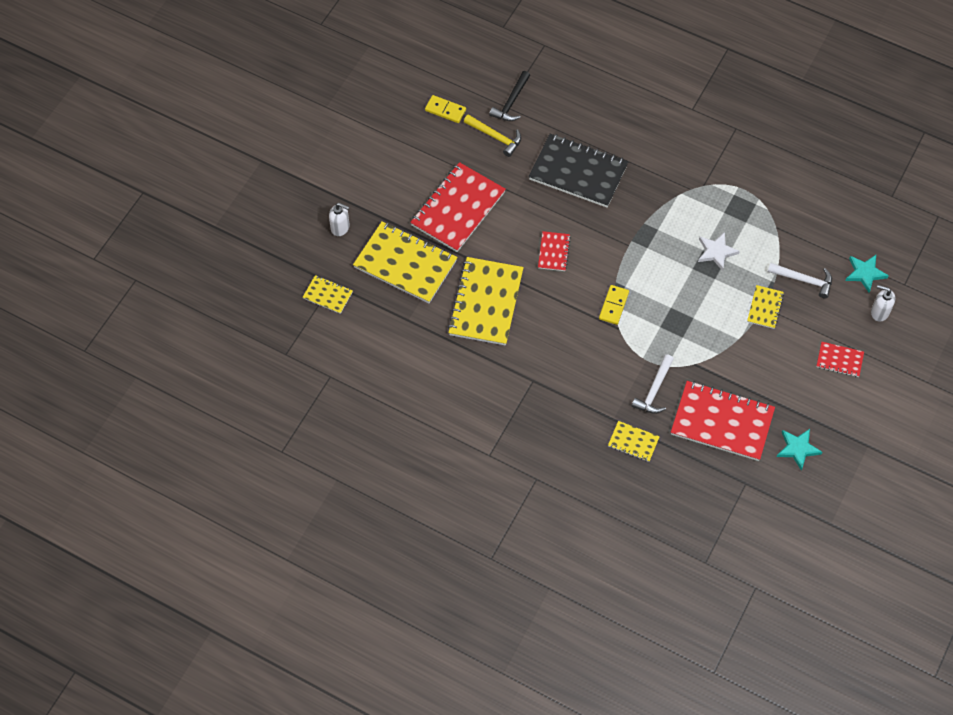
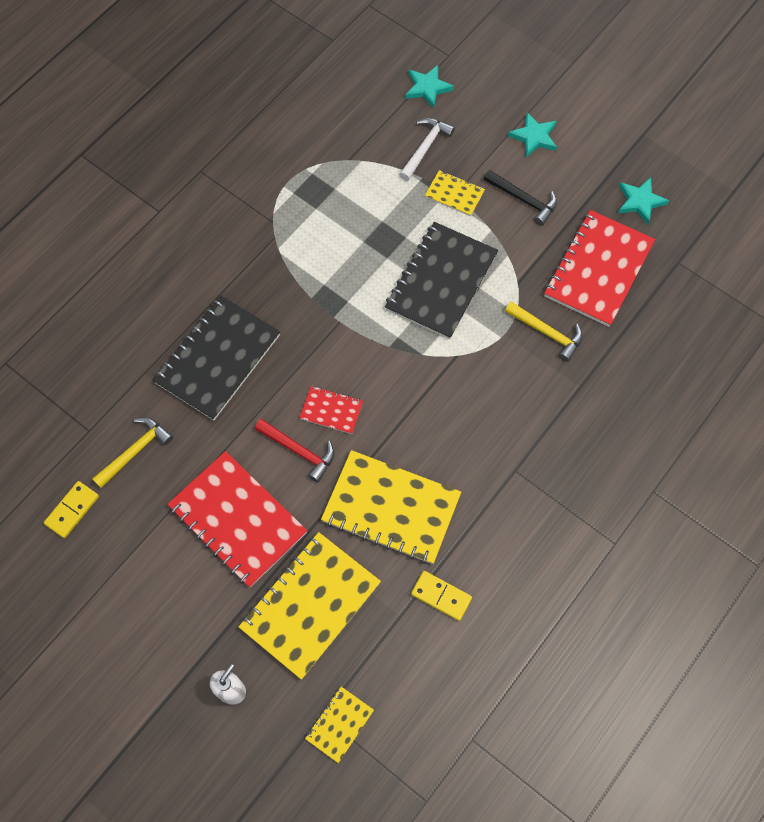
camera: 80 degrees left, 5 degrees up
black hammer [489,71,530,121] -> black hammer moved to [484,170,557,226]
yellow domino [599,285,629,325] -> yellow domino moved to [411,571,472,621]
yellow notebook [608,421,660,462] -> none
white hammer [631,354,674,414] -> yellow hammer [505,301,583,362]
white star [698,232,740,271] -> none
red notebook [816,342,864,377] -> turquoise star [508,112,557,158]
white soap dispenser [871,285,895,322] -> none
none -> red hammer [255,419,334,482]
none -> black notebook [385,222,498,340]

